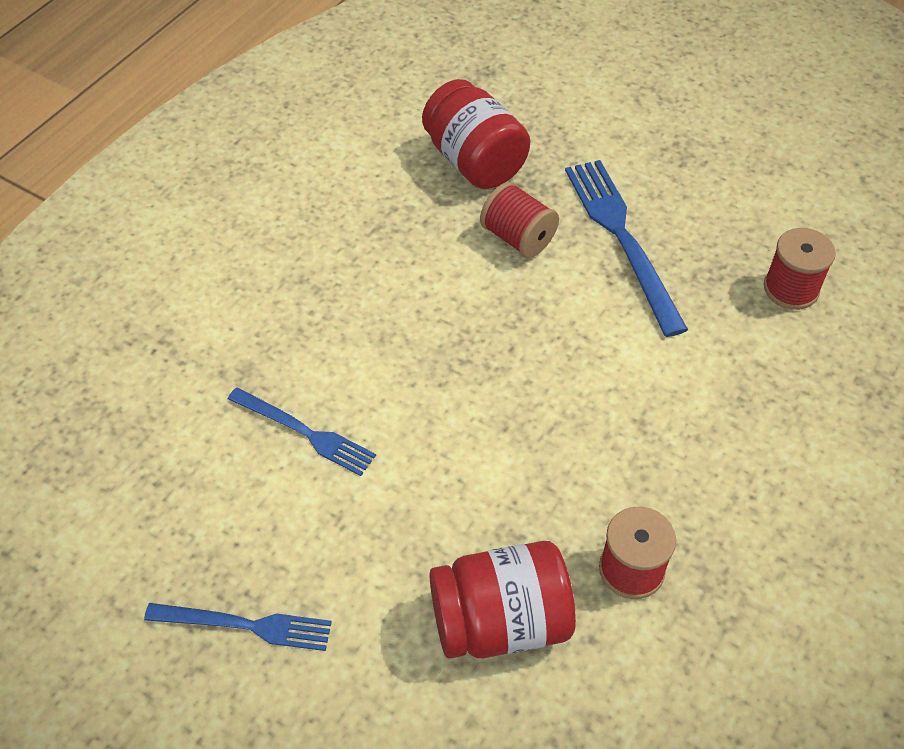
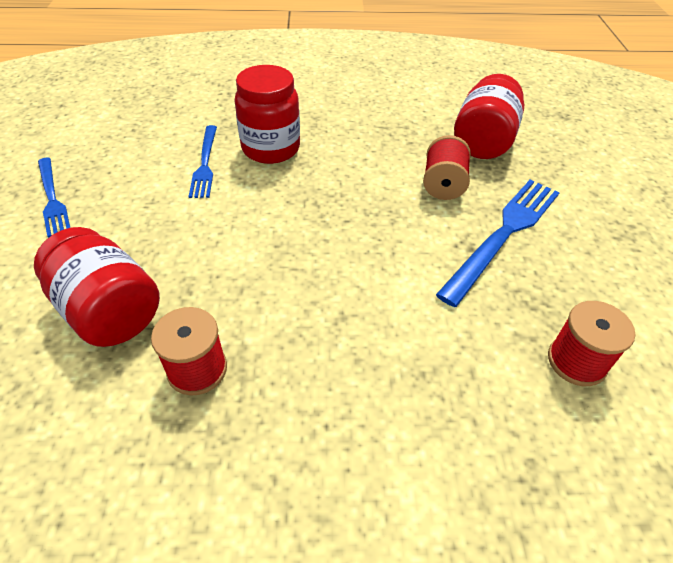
camera: 55 degrees right, 5 degrees down
none -> red jar [235,65,300,164]

